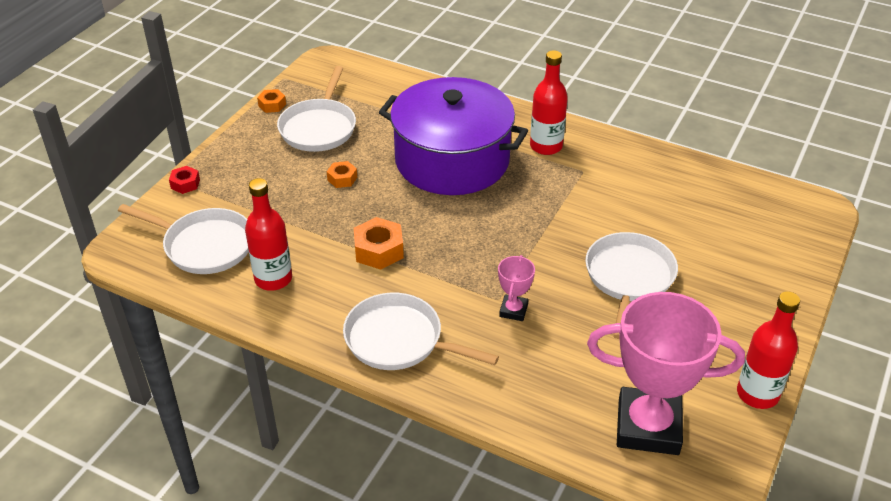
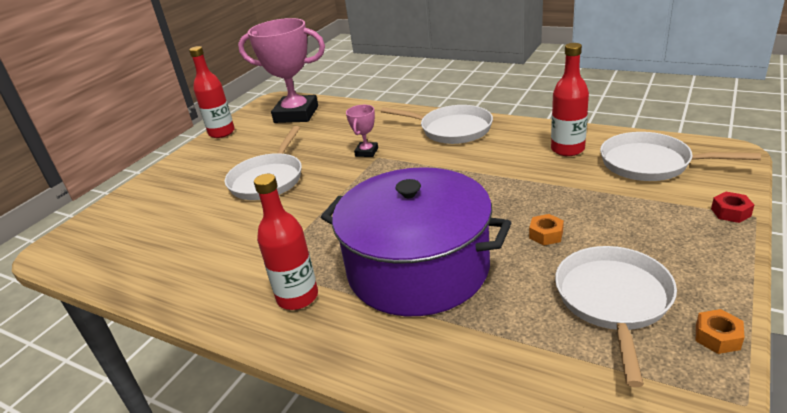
camera: 175 degrees left, 10 degrees down
orange nut [354,217,404,270] -> none

